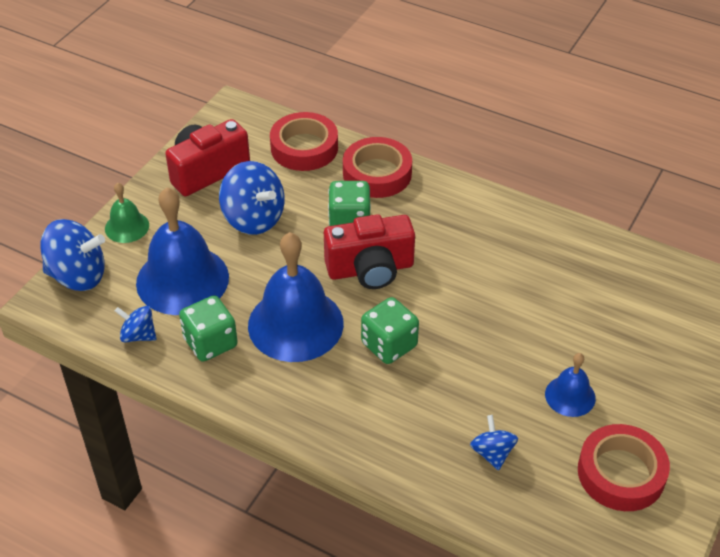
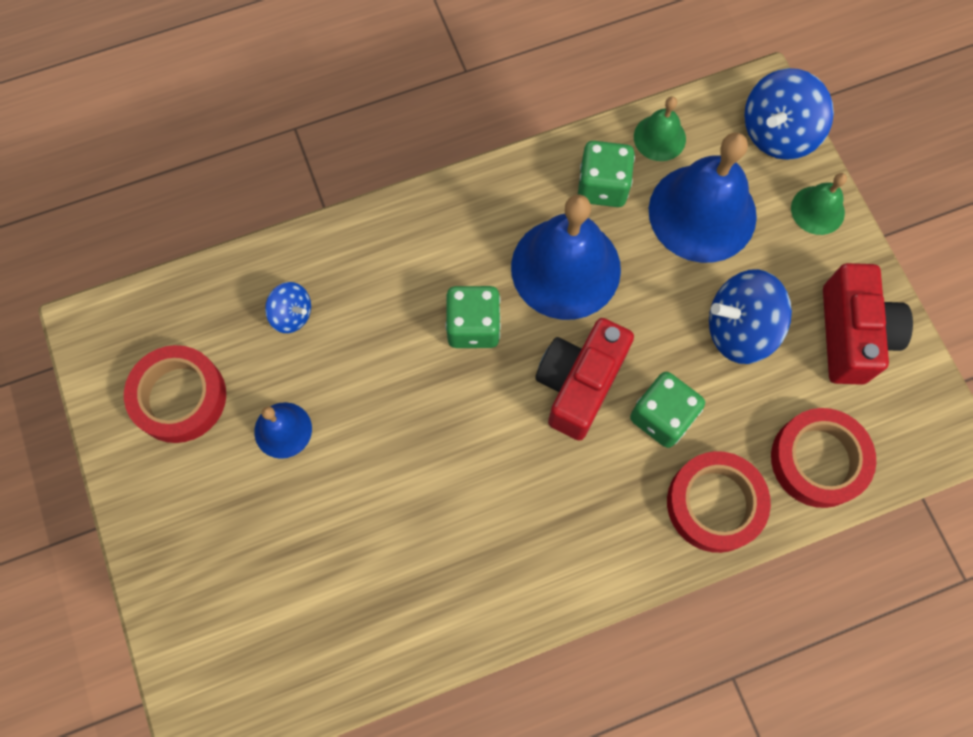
camera: 130 degrees right, 25 degrees up
blue spinning top [115,306,157,342] -> green bell [634,96,686,161]

